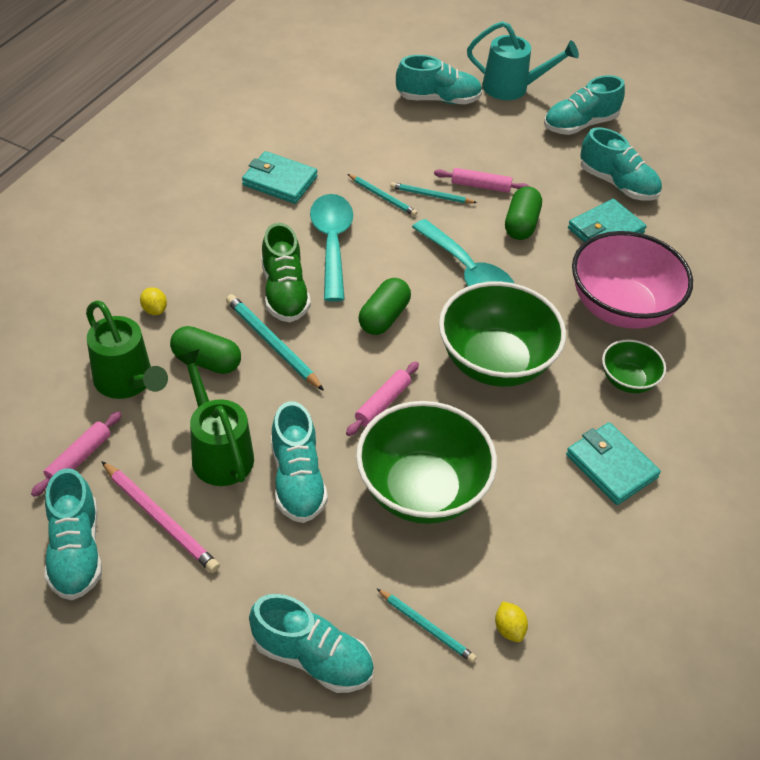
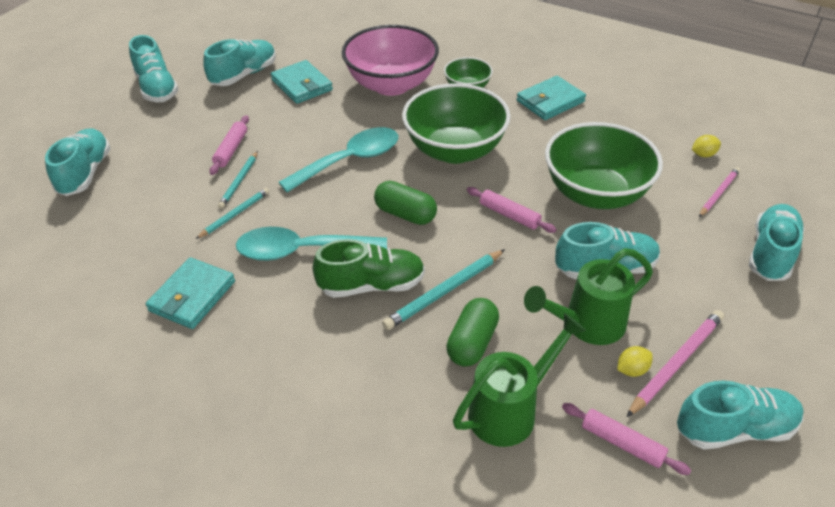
camera: 85 degrees left, 5 degrees down
yellow lemon [140,287,167,315] -> yellow lemon moved to [617,346,653,377]
turquoise pencil [377,589,476,663] -> pink pencil [699,167,740,217]
turquoise watering can [467,21,579,100] -> none
green capsule [505,186,542,240] -> none

